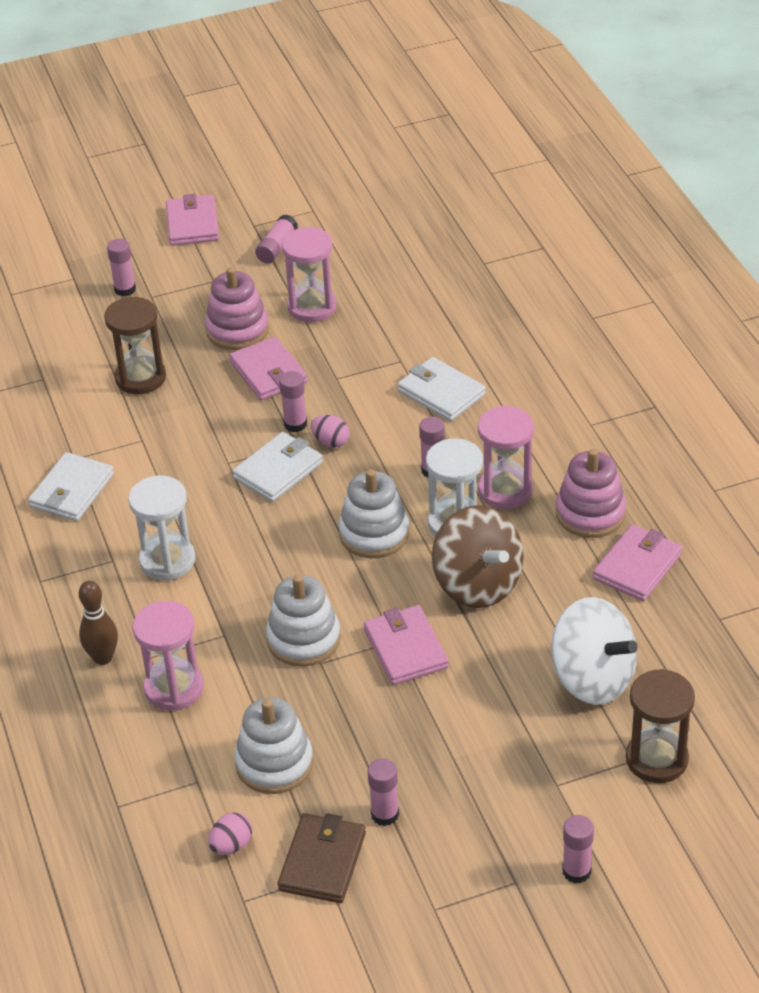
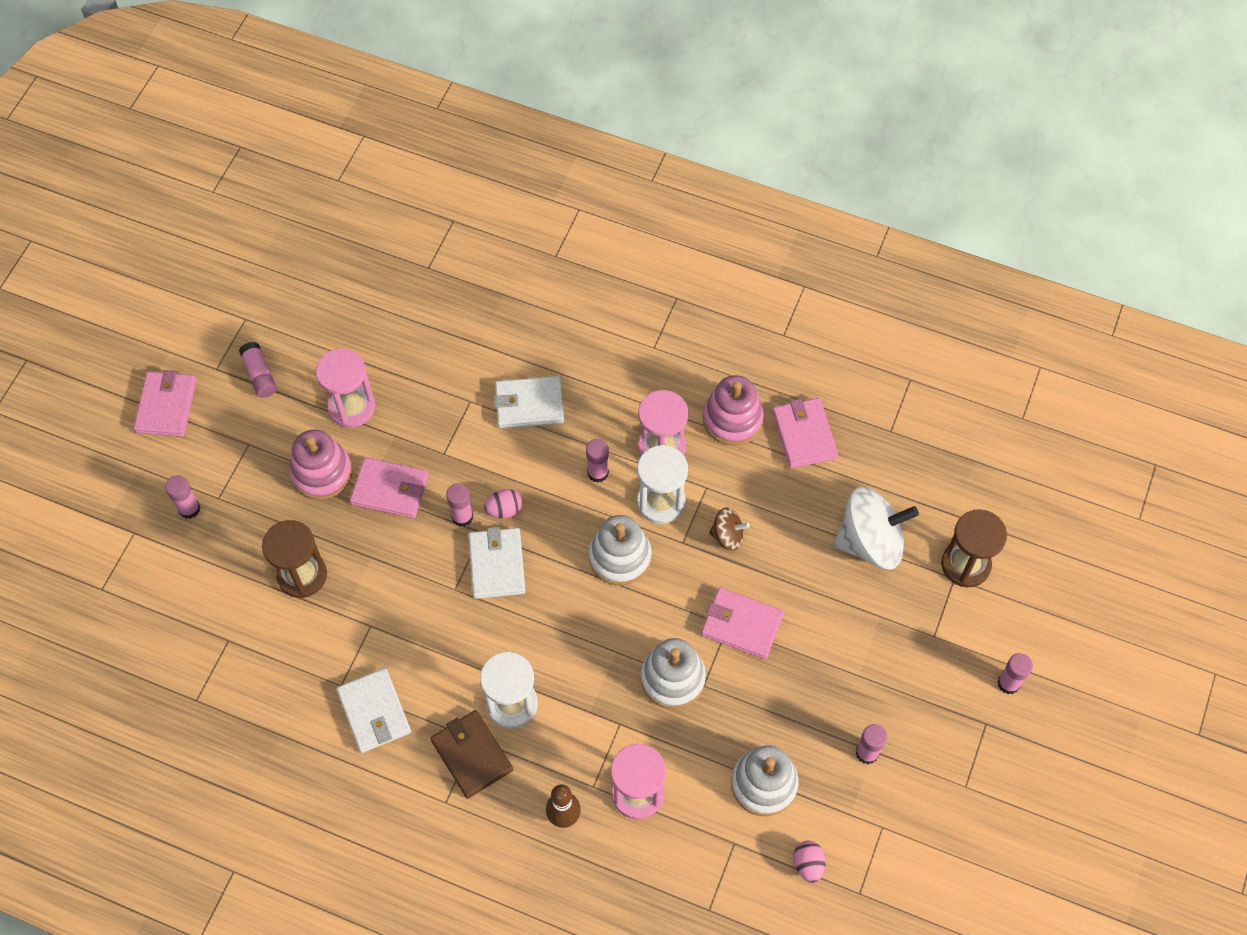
camera: 50 degrees left, 20 degrees up
pink wallet [166,194,219,246] -> pink wallet turned 60 degrees clockwise [133,370,196,437]
brown wallet [278,813,366,903] -> brown wallet moved to [430,710,513,799]
brown spinning top [432,505,524,608] -> brown spinning top [709,507,750,551], size x0.50

